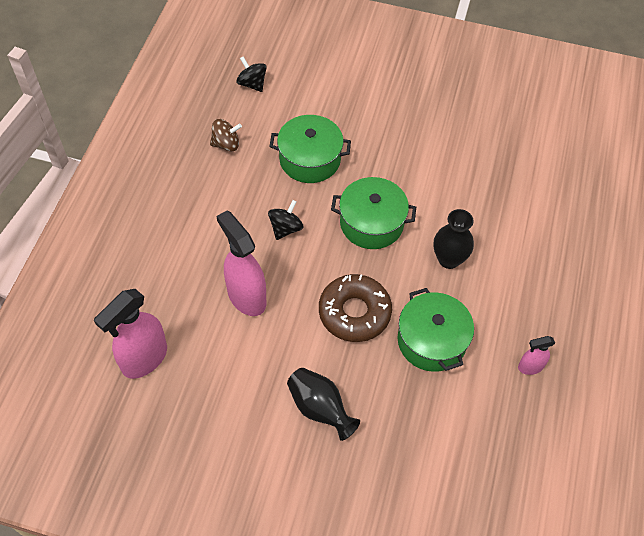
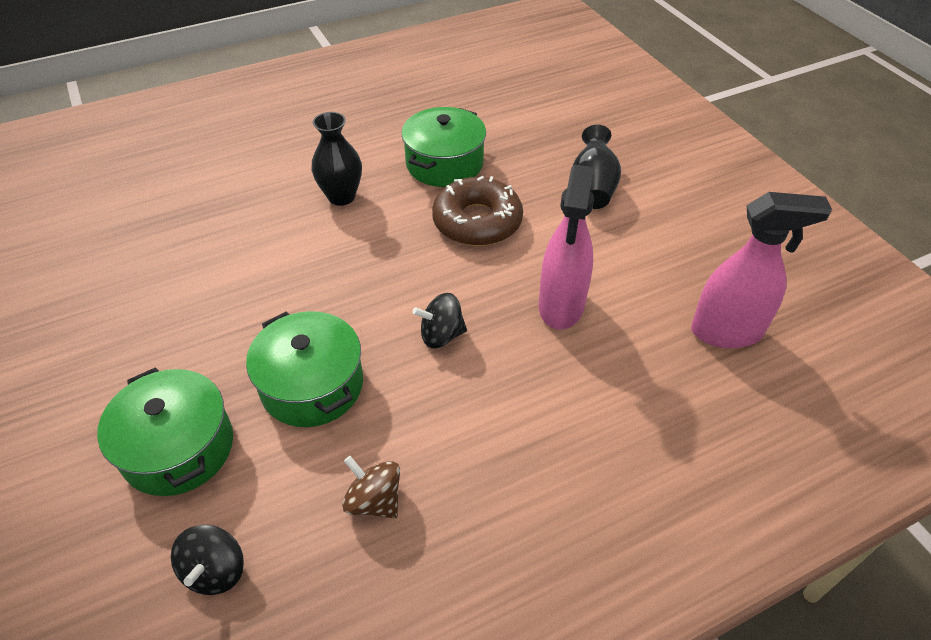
camera: 130 degrees left, 10 degrees down
green pot [331,177,416,249] -> green pot moved to [97,367,233,496]
pink spray bottle [518,336,555,375] -> none

